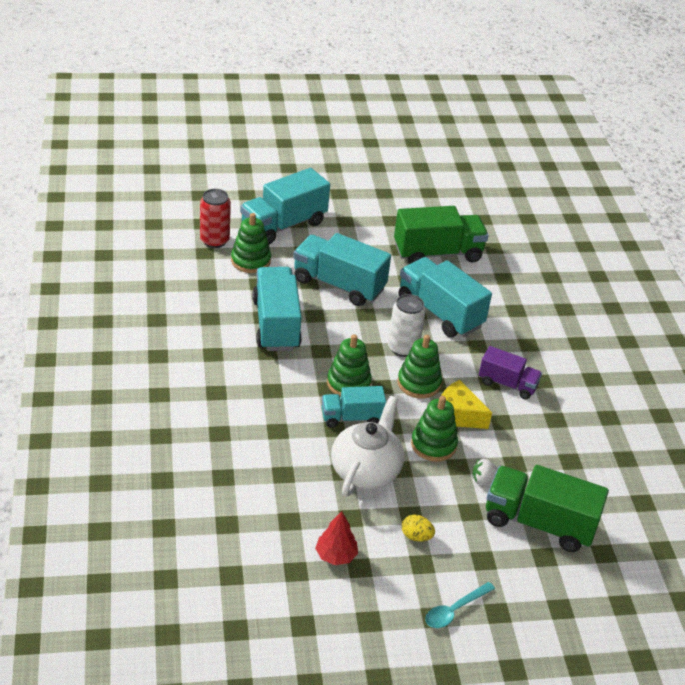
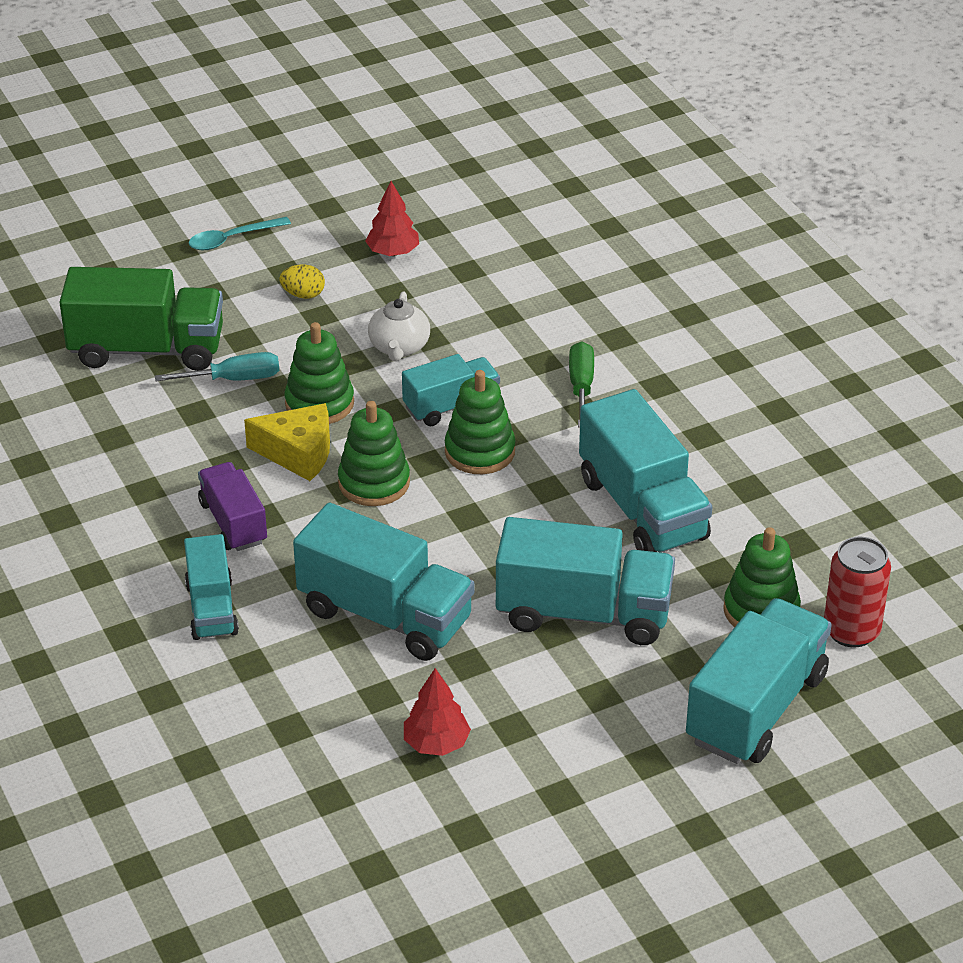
camera: 165 degrees right, 0 degrees up
white teapot [331,396,404,497] -> white teapot [368,292,430,361], size x0.61
white can [388,294,426,357] -> none
green truck [394,206,489,264] -> red tree [404,668,471,756]
turquoise spoon [425,582,495,628] -> turquoise spoon turned 150 degrees counterclockwise [189,217,291,250]
white strawberry [472,458,498,485] -> turquoise screwdriver [155,352,279,381]
purple truck [479,346,542,399] -> purple truck turned 60 degrees clockwise [198,462,267,551]
none -> turquoise truck [184,534,239,640]
none -> green screwdriver [569,341,594,428]

